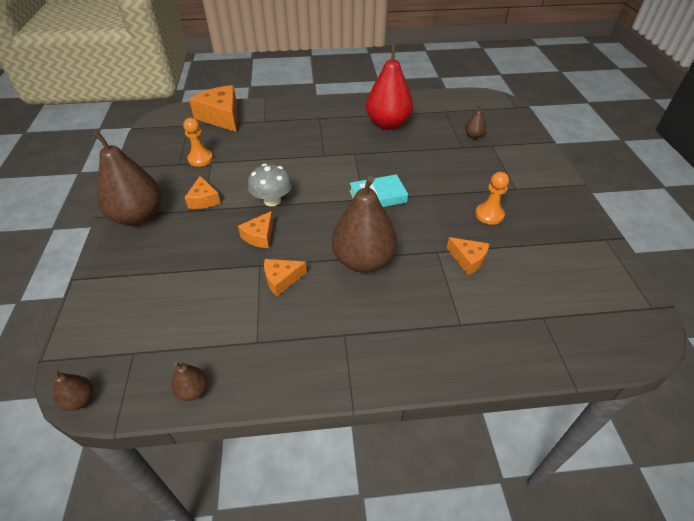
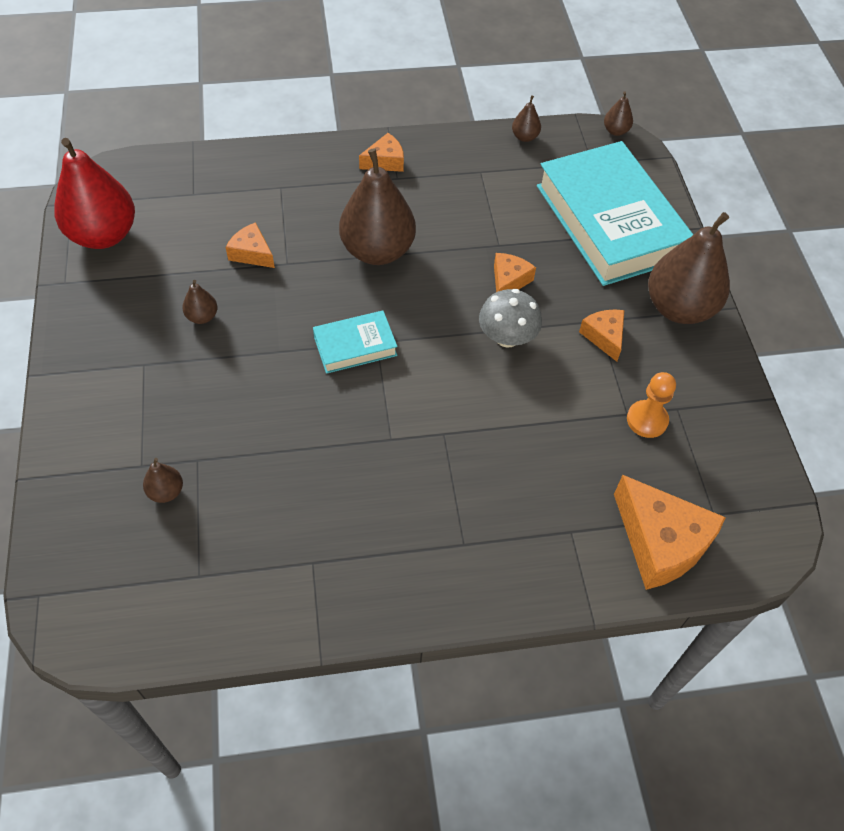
camera: 175 degrees right, 10 degrees up
orange cheese [264,259,307,296] -> orange cheese moved to [359,133,404,172]
red pear [366,45,413,130] -> red pear moved to [54,138,135,249]
orange pawn [475,172,509,225] -> brown pear [182,280,218,324]
none -> turquoise book [537,141,693,286]

